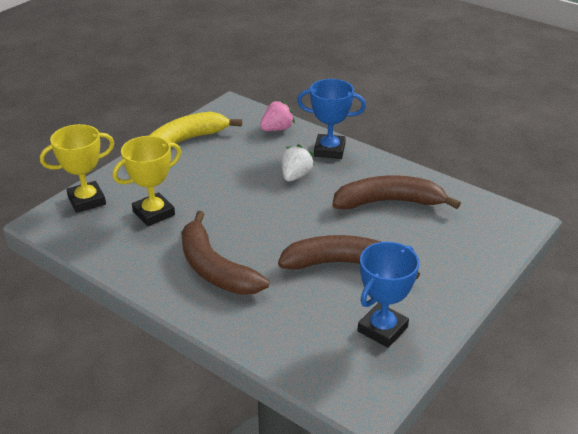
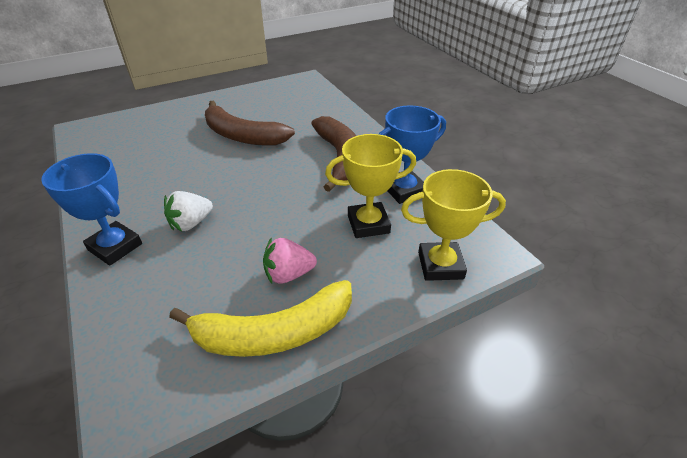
camera: 155 degrees left, 5 degrees up
pink strawberry [260,100,295,131] -> pink strawberry moved to [263,237,317,284]
brown banana [332,175,461,210] -> none
blue trophy [357,242,419,348] -> blue trophy moved to [379,105,446,204]

